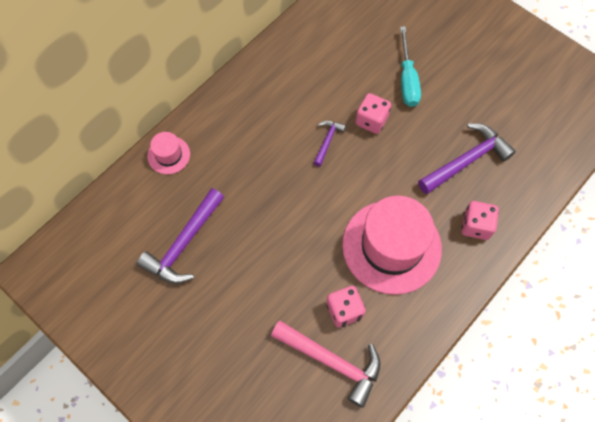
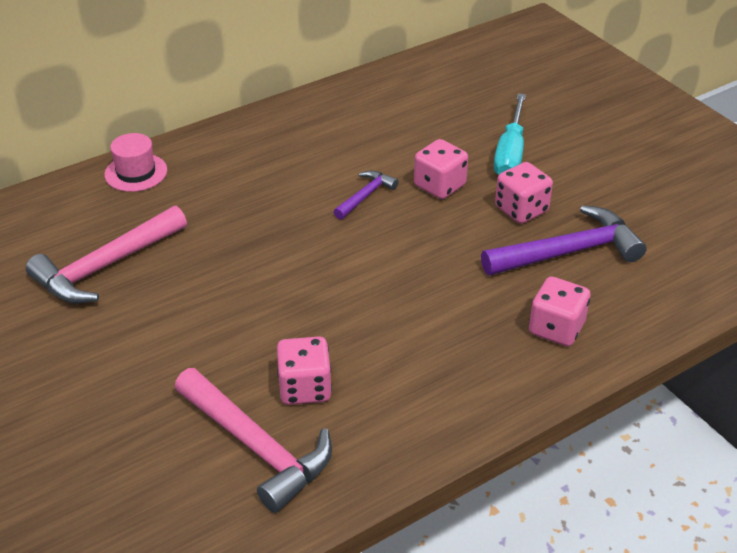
camera: 15 degrees right, 25 degrees down
purple hammer [137,188,224,284] -> pink hammer [26,206,187,304]
pink hat [342,196,442,295] -> none
none -> pink dice [495,162,553,224]

